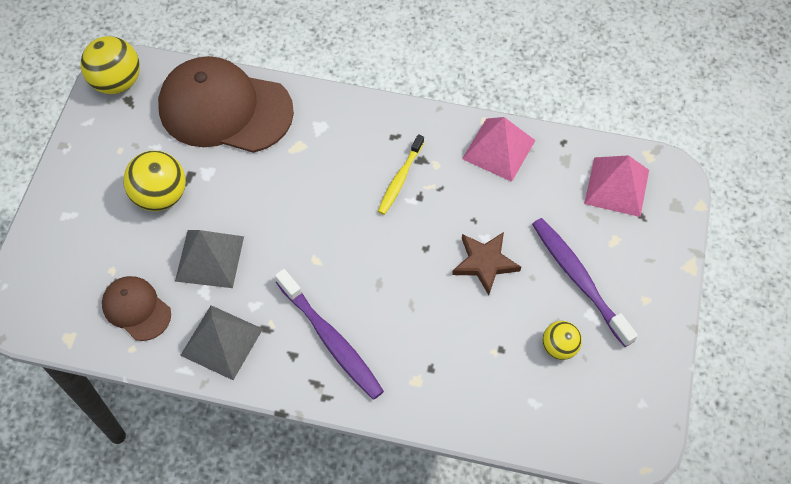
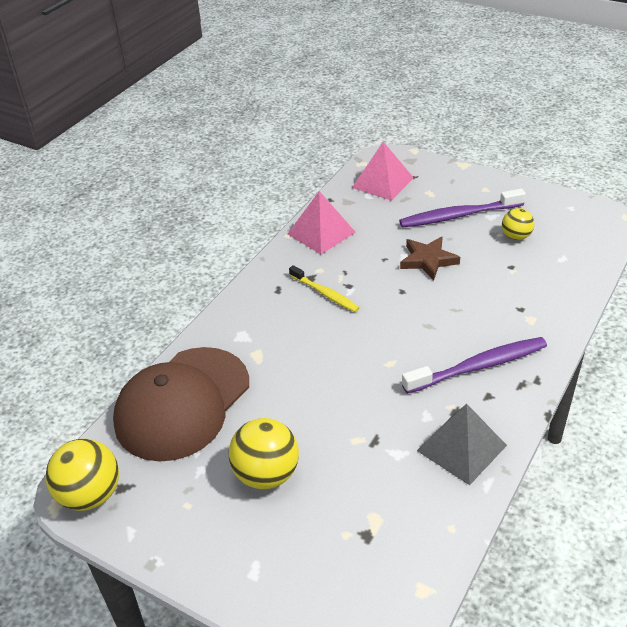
camera: 70 degrees left, 20 degrees down
brown cap [102,276,171,341] -> none
grey pyramid [175,230,244,288] -> none

